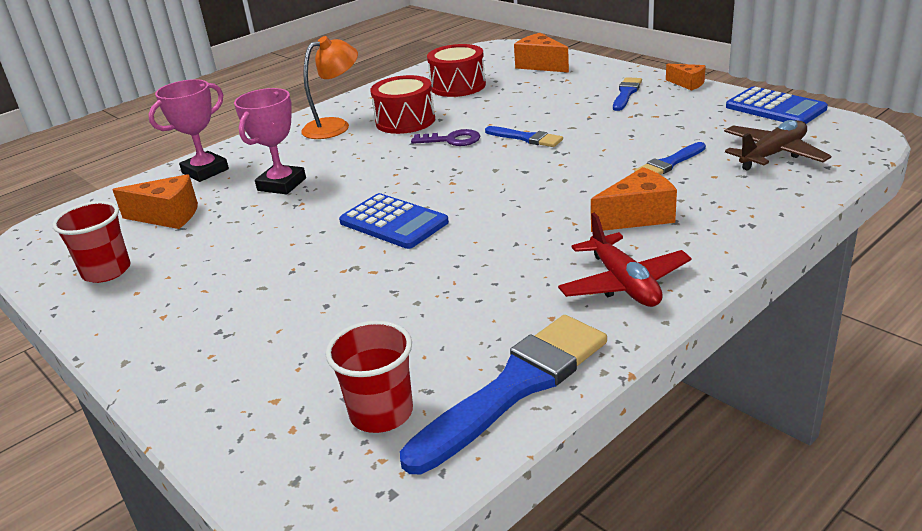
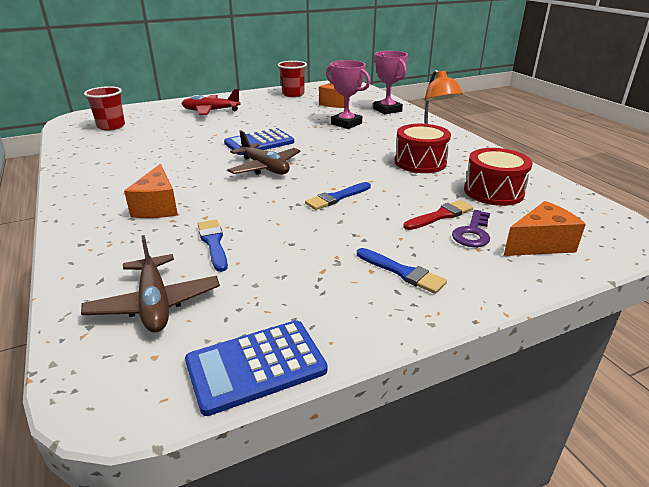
camera: 105 degrees right, 0 degrees up
blue brush [400,315,607,474] -> none
purple key [411,129,480,146] -> purple key moved to [452,210,490,247]
red plane [558,213,692,307] -> red plane moved to [181,89,240,115]
orange cheese [666,64,706,91] -> none
none -> brown plane [227,130,301,175]
none -> red brush [403,200,473,230]

